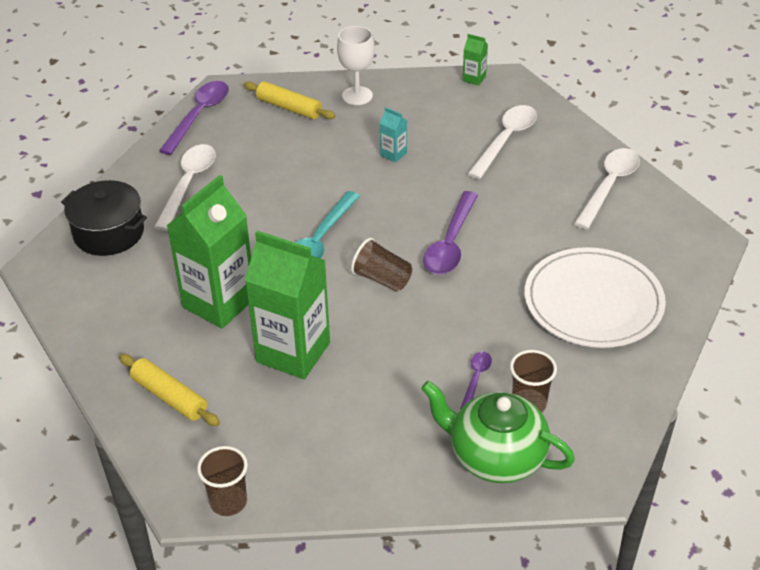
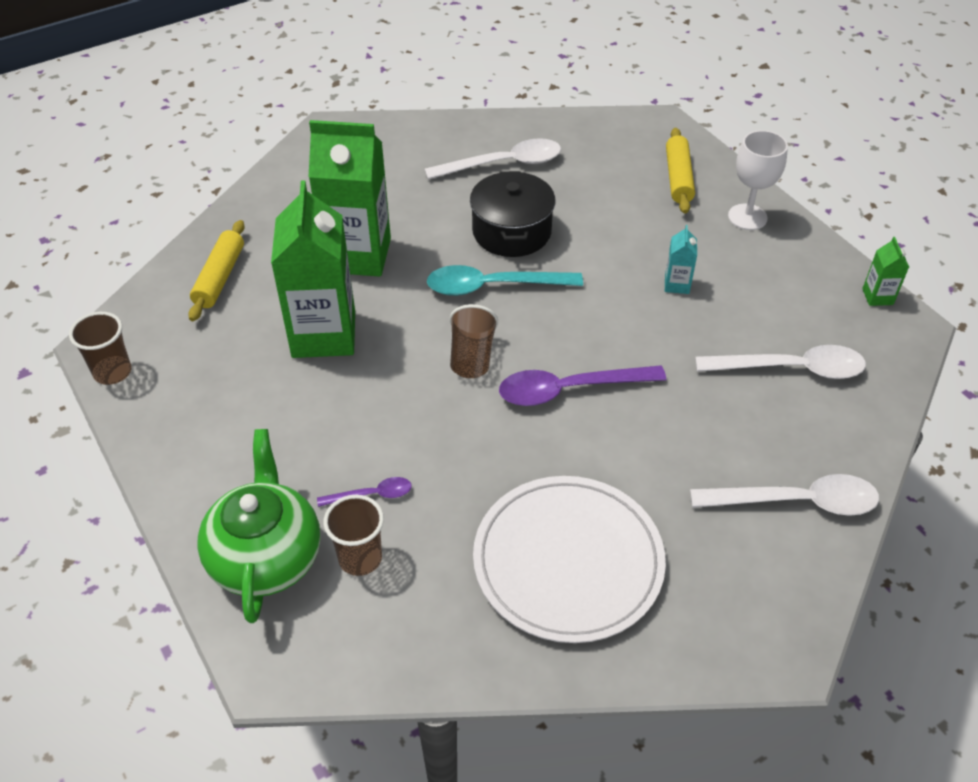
camera: 60 degrees right, 5 degrees up
black pot [61,180,147,256] -> black pot moved to [470,171,555,257]
purple spoon [159,81,229,155] -> none

